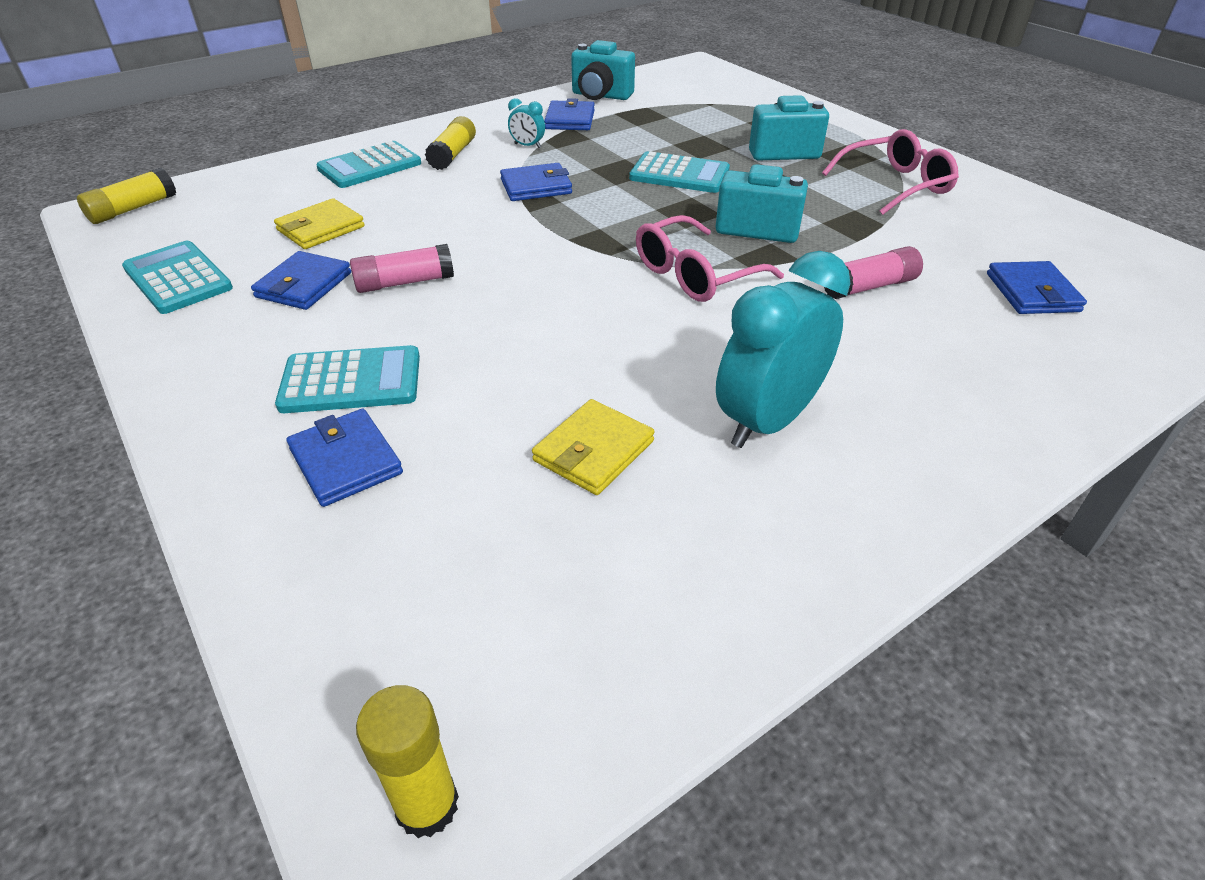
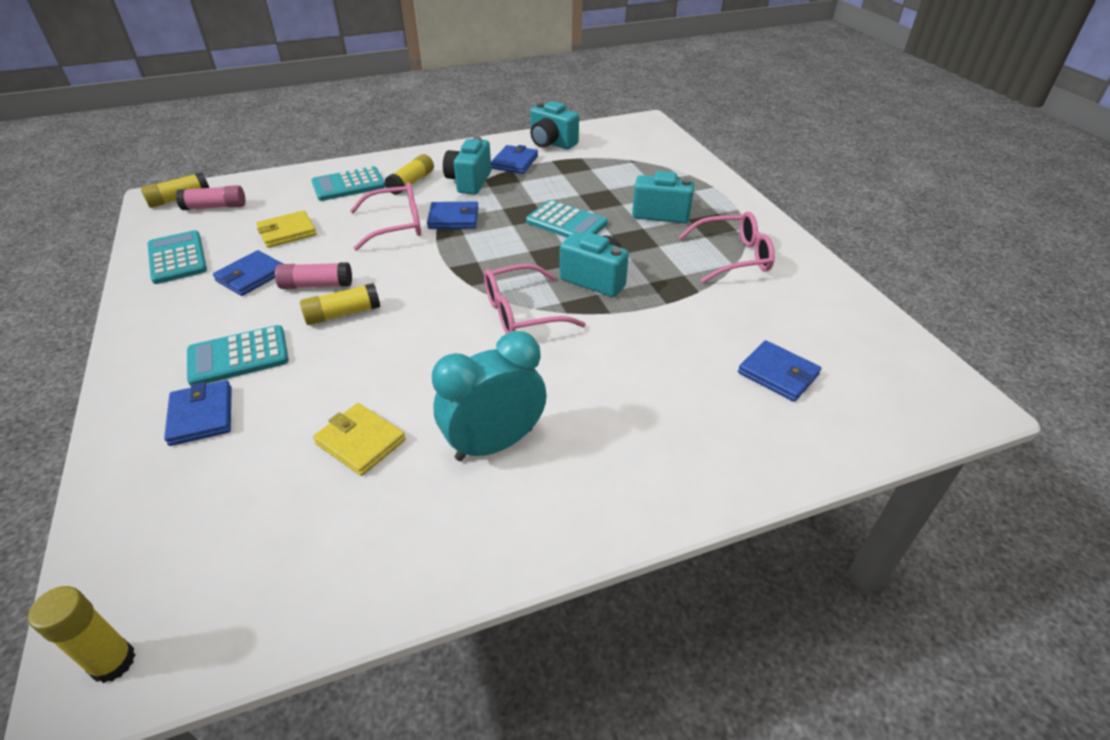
camera: 15 degrees right, 0 degrees up
turquoise calculator [275,345,420,413] -> turquoise calculator turned 150 degrees clockwise [187,325,289,386]
turquoise clock [508,98,545,148] -> turquoise camera [443,136,491,195]
yellow wallet [532,399,655,495] -> yellow wallet turned 75 degrees clockwise [313,403,406,476]
pink glue stick [824,246,923,299] -> pink glue stick moved to [176,185,245,210]
blue wallet [987,261,1087,314] -> blue wallet turned 60 degrees counterclockwise [738,340,821,402]
none -> yellow glue stick [300,283,380,325]
none -> pink glasses [350,182,421,251]

